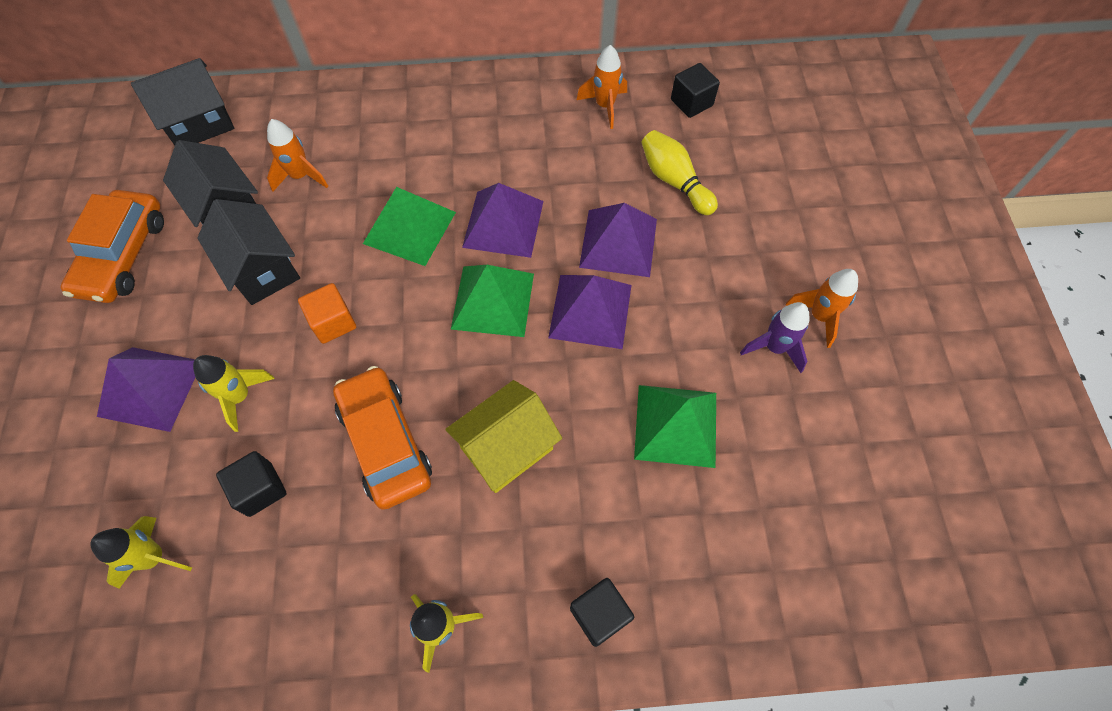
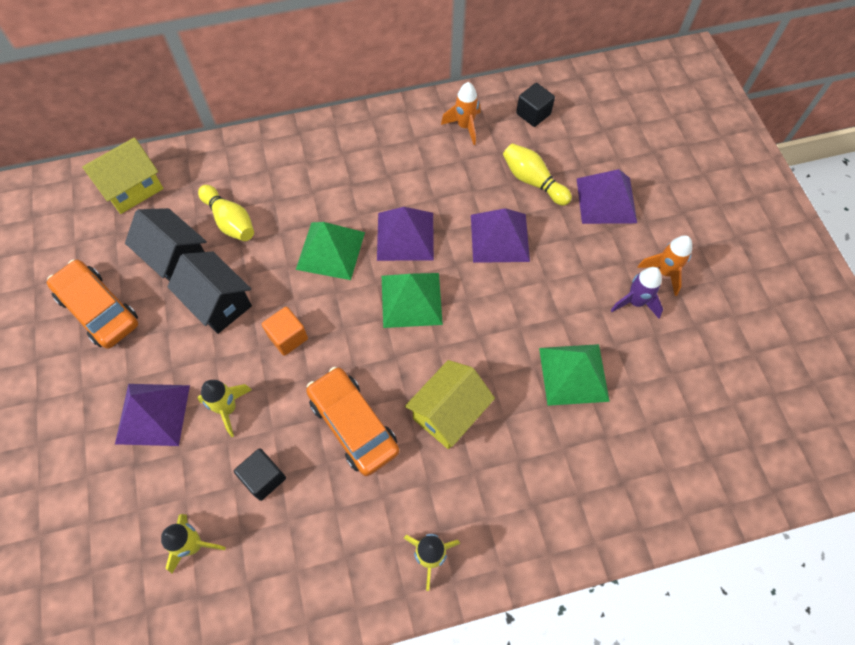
camera: 10 degrees left, 0 degrees up
orange car [61,190,164,303] -> orange car turned 135 degrees clockwise [47,259,138,349]
black house [131,58,235,145] -> yellow house [82,137,164,214]
orange rocket [267,119,328,192] -> yellow bowling pin [198,185,254,241]
purple pyramid [548,275,631,349] -> purple pyramid moved to [576,169,637,224]
black cube [570,578,634,647] -> none

